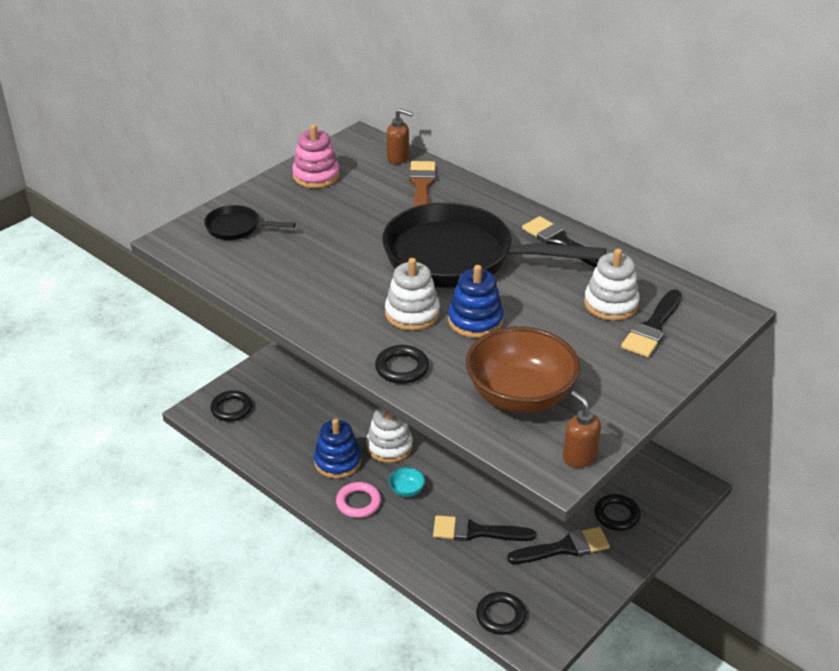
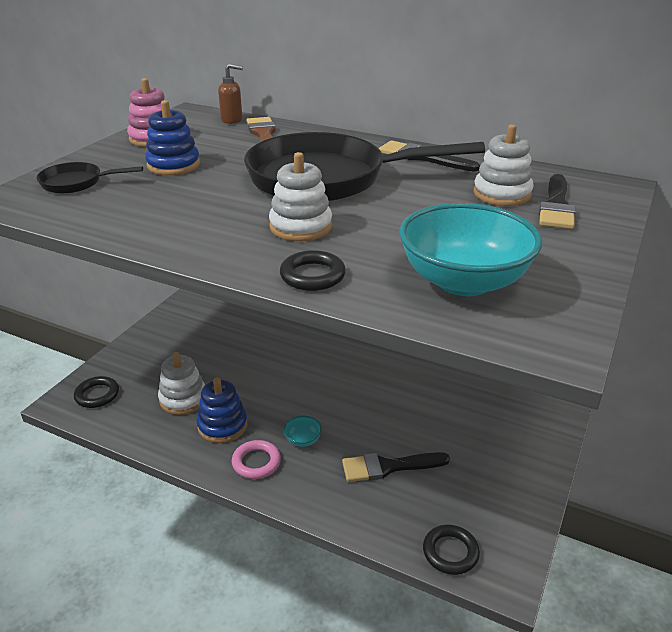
camera: 15 degrees left, 5 degrees down
white stacking toy [366,407,413,463] -> white stacking toy moved to [158,352,205,415]
blue stacking toy [448,265,504,338] -> blue stacking toy moved to [145,100,200,175]
brown bowl [466,326,580,413] -> turquoise bowl [399,203,542,296]
black brush [507,527,610,564] -> none
brown soap dispenser [563,391,601,468] -> none
black ring [594,494,641,531] -> none

